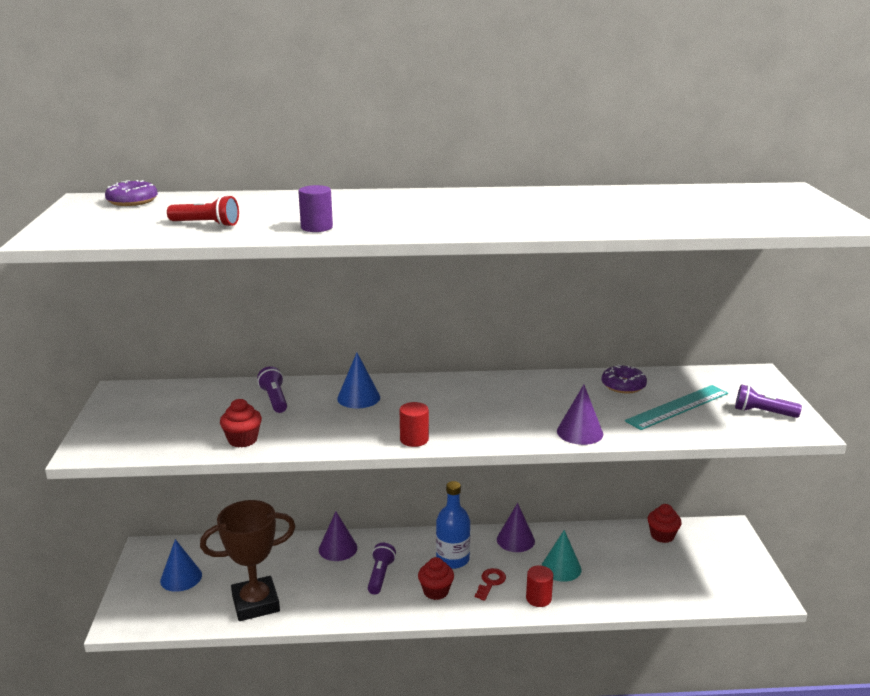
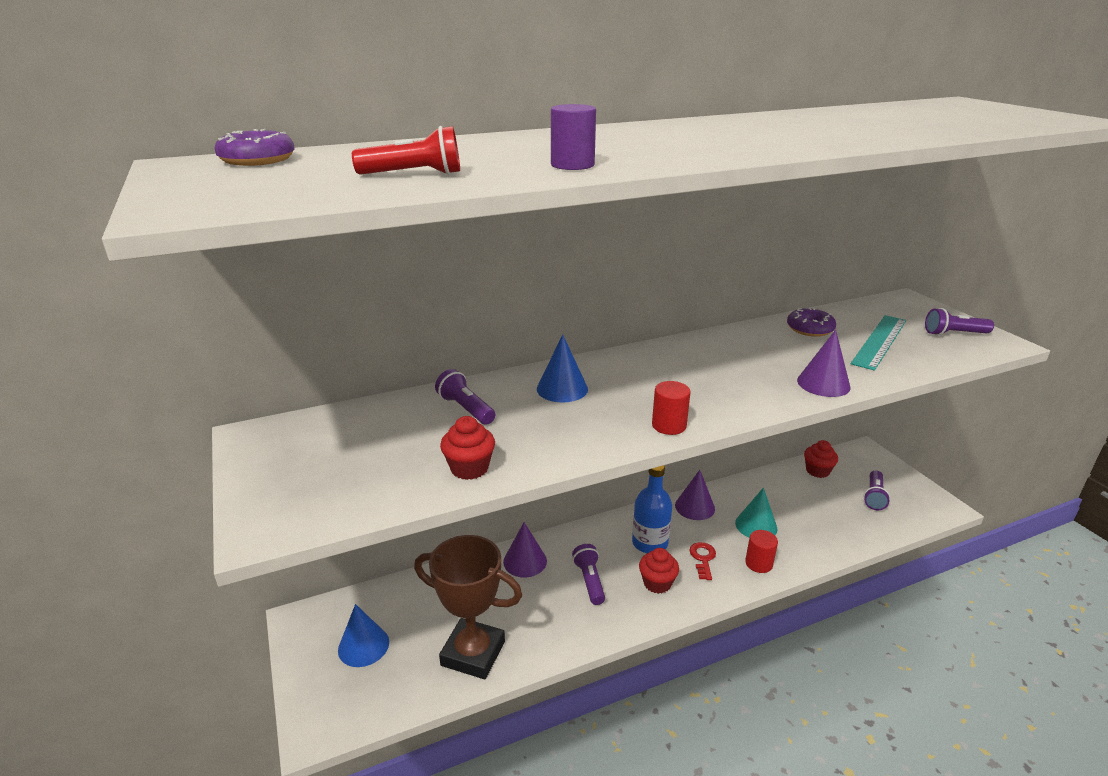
camera: 20 degrees left, 5 degrees up
brown trophy [200,500,295,621] -> brown trophy turned 60 degrees clockwise [414,535,522,679]
none -> purple flashlight [864,470,890,510]

